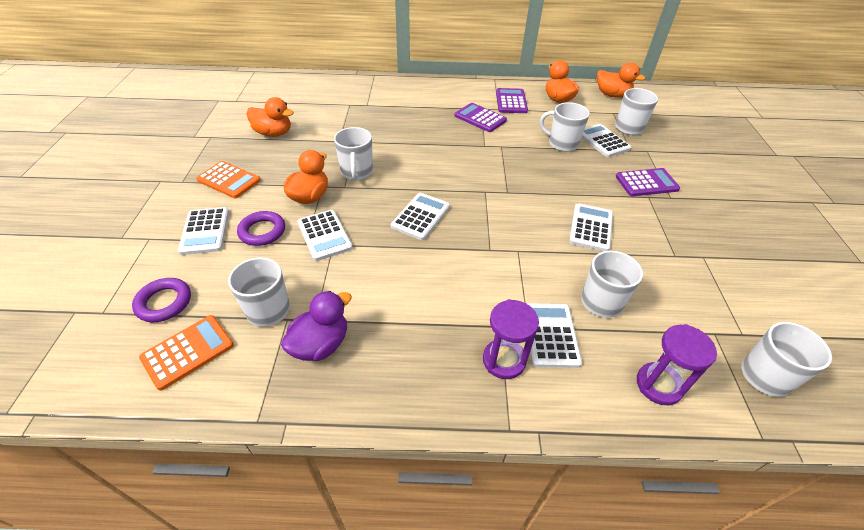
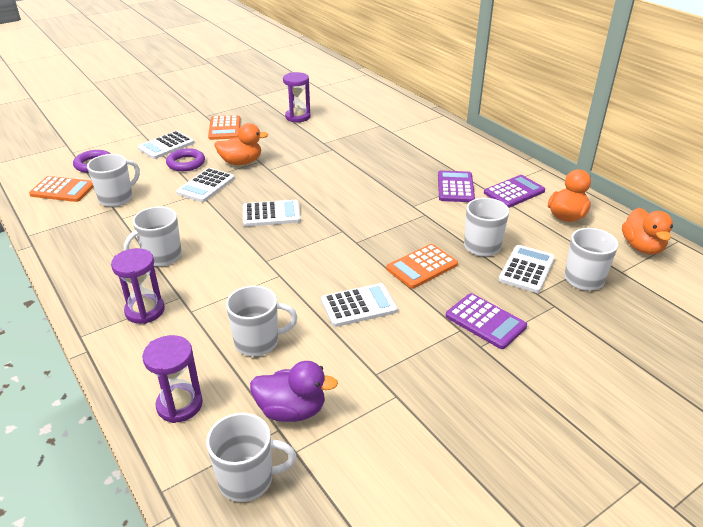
camera: 55 degrees right, 10 degrees down
orange duck [247,97,294,137] -> purple hourglass [283,72,310,122]
purple duck [281,291,352,361] -> purple duck moved to [250,361,338,422]
white mug [334,127,373,180] -> white mug moved to [124,206,182,266]
white calculator [526,303,582,368] -> none
none -> orange calculator [386,244,458,289]

